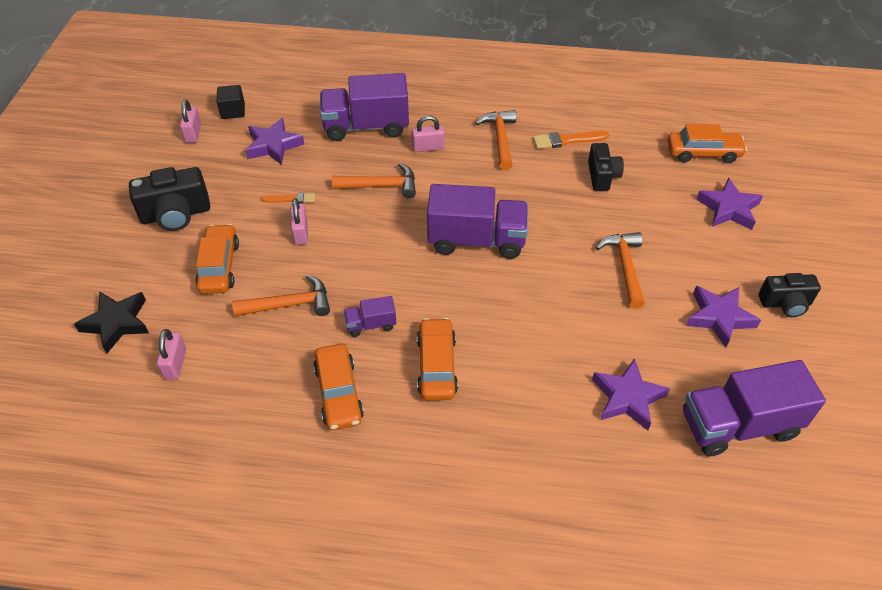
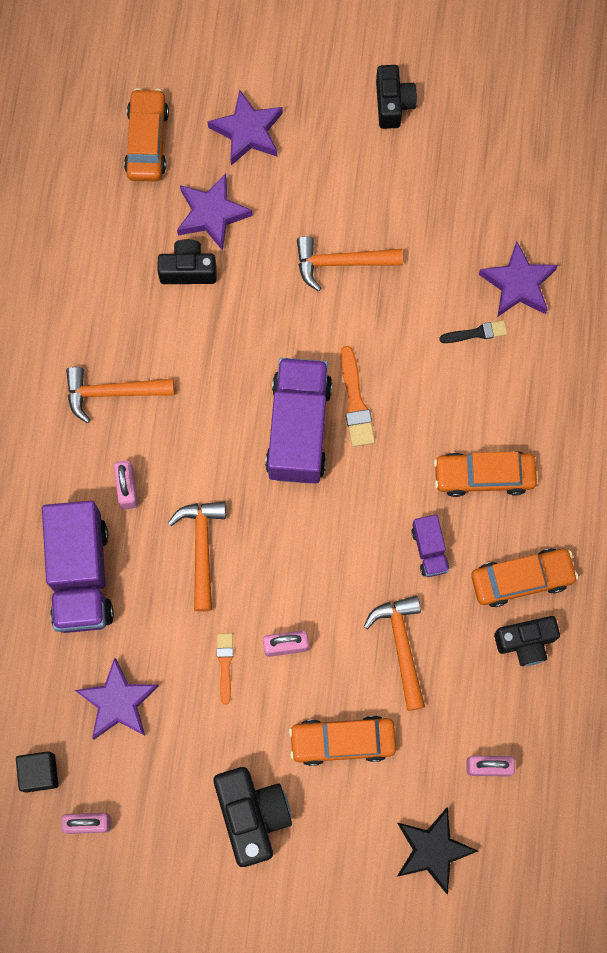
camera: 90 degrees left, 25 degrees up
orange brush [533,131,609,149] -> orange brush moved to [340,346,375,447]
purple truck [683,360,826,457] -> none
purple star [686,286,761,348] -> purple star moved to [177,173,253,251]
none -> black brush [439,320,507,343]
none -> black camera [494,616,560,666]

